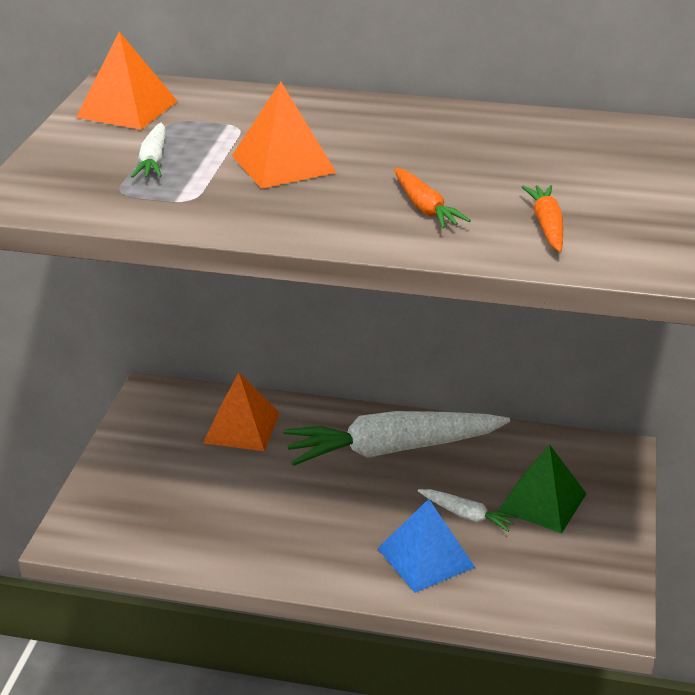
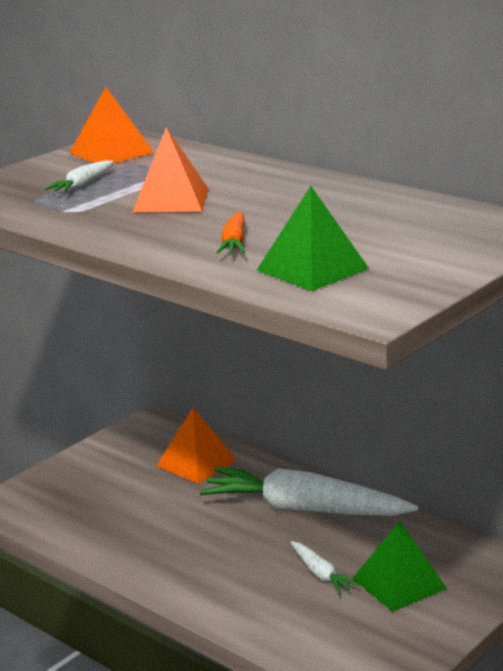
camera: 30 degrees right, 10 degrees down
blue pyramid [377,499,475,593] -> none
orange carrot [522,185,563,252] -> green pyramid [257,186,369,291]

